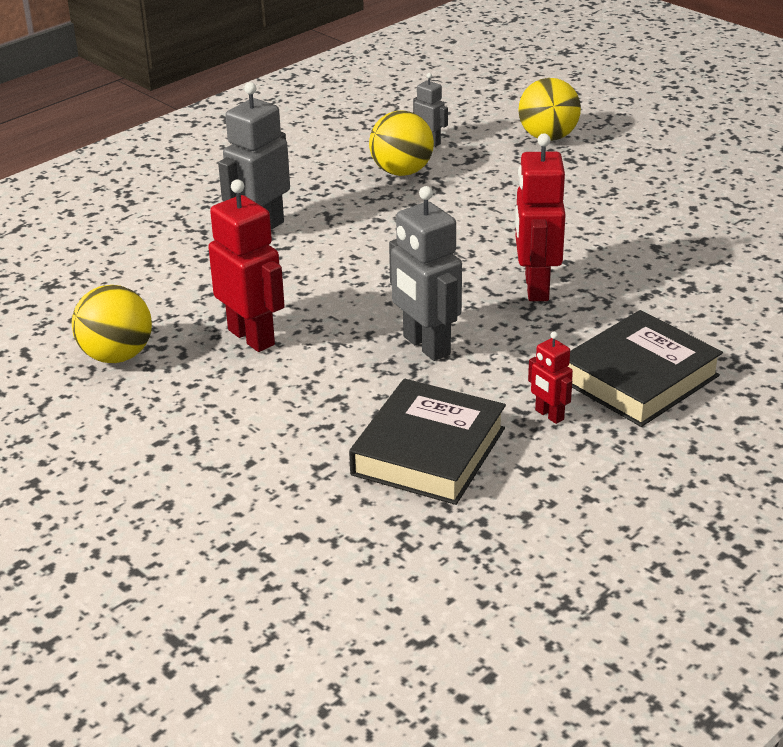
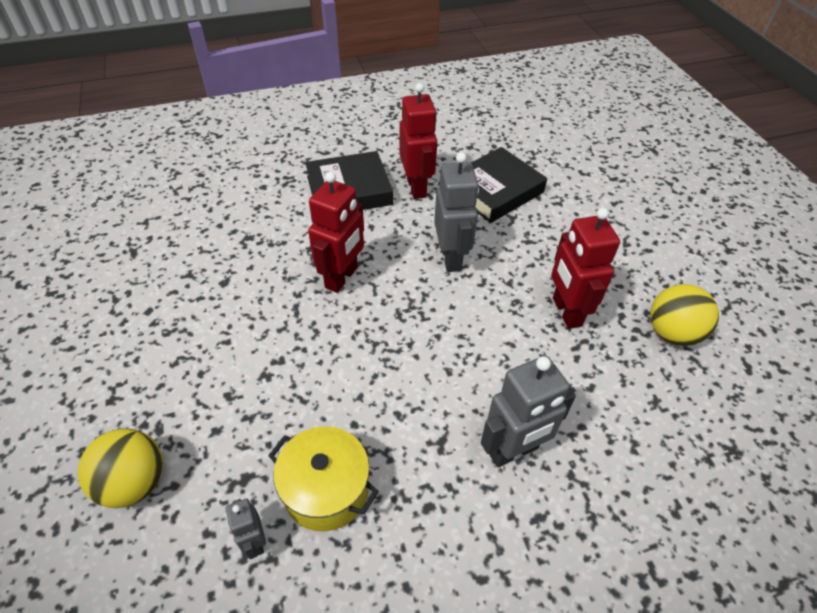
camera: 155 degrees left, 15 degrees up
yellow ball [369,111,434,176] -> yellow pot [268,426,379,532]
red robot [528,332,573,424] -> red robot [400,83,437,199], size x1.92

